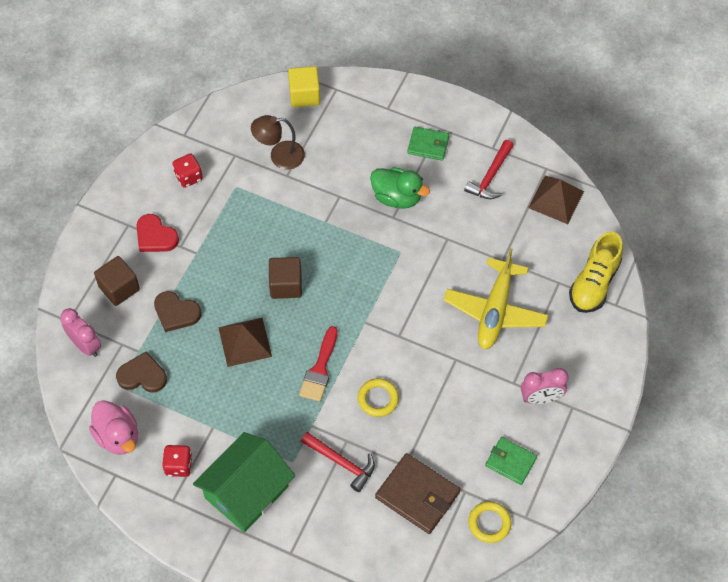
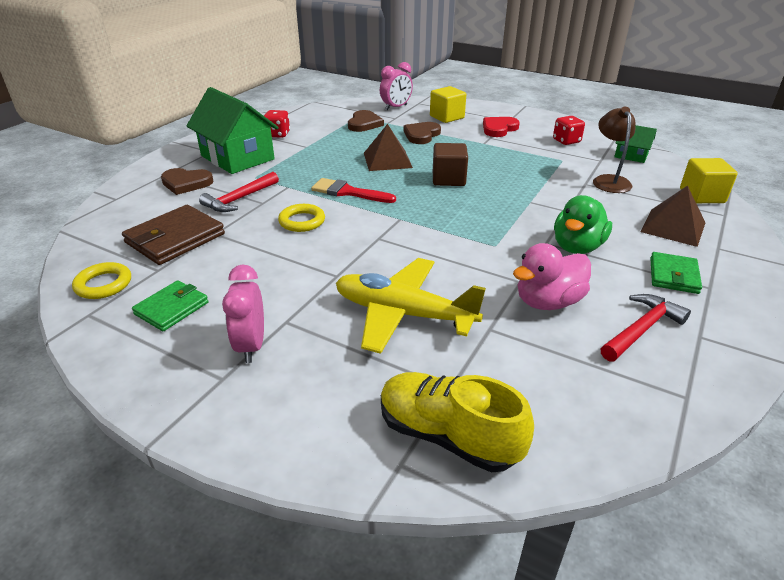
camera: 95 degrees right, 25 degrees down
pink duck [89,400,138,454] -> pink duck moved to [513,243,591,310]
brown cube [94,256,140,306] -> yellow cube [430,86,466,123]
red hammer [464,140,514,199] -> red hammer turned 105 degrees clockwise [601,294,691,361]
brown pyramid [528,176,584,224] -> brown pyramid moved to [640,186,705,247]
none -> brown heart [161,168,213,195]
none -> green house [614,125,657,163]

